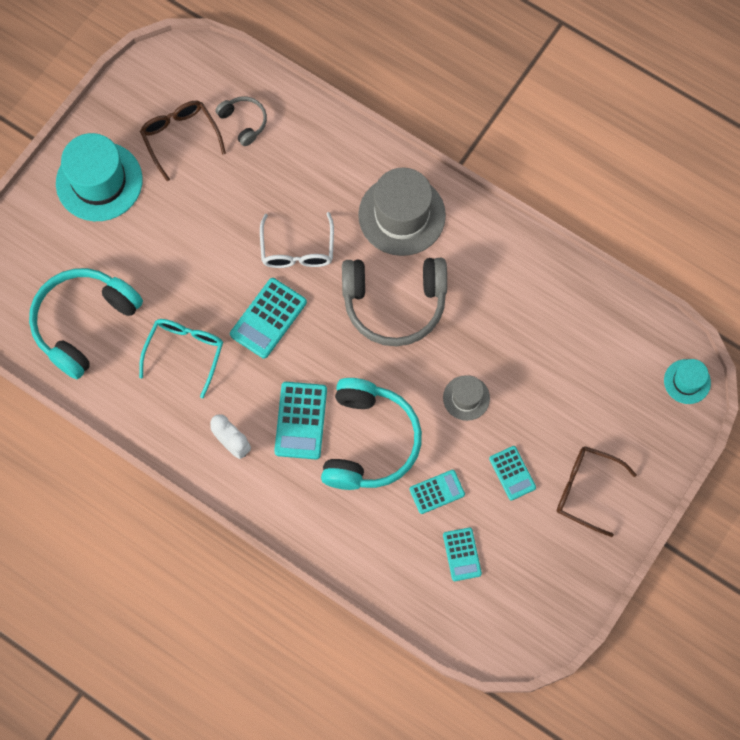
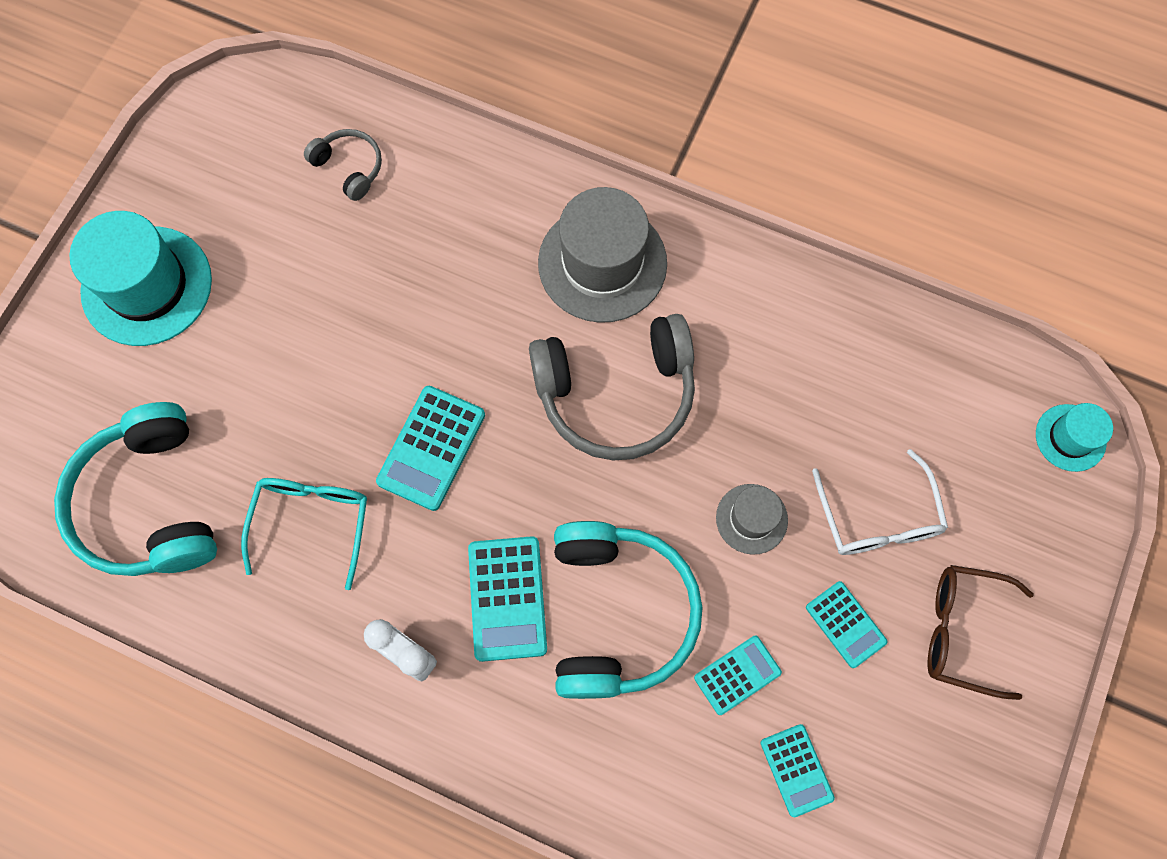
camera: 10 degrees left, 0 degrees up
turquoise headphones [29,268,143,379] -> turquoise headphones turned 45 degrees counterclockwise [54,402,217,576]
brown glasses [140,101,226,181] -> none
white glasses [260,212,334,268] -> white glasses moved to [812,449,948,555]

